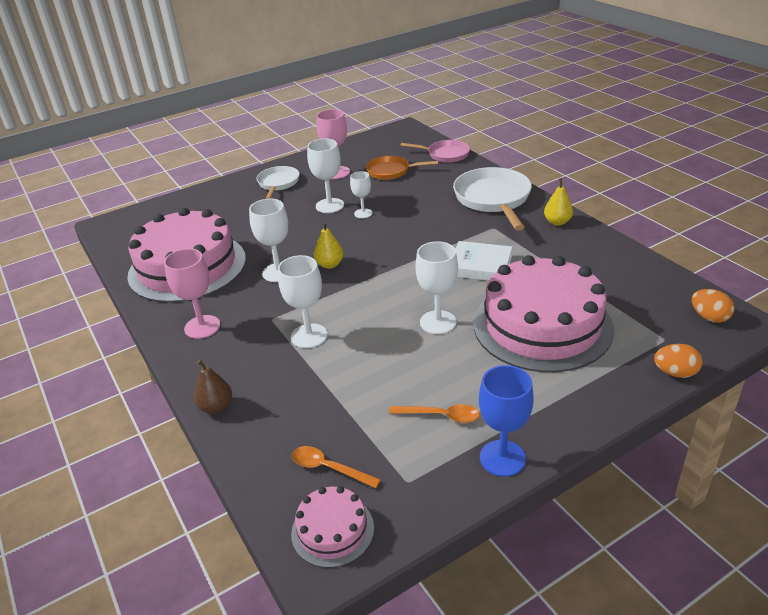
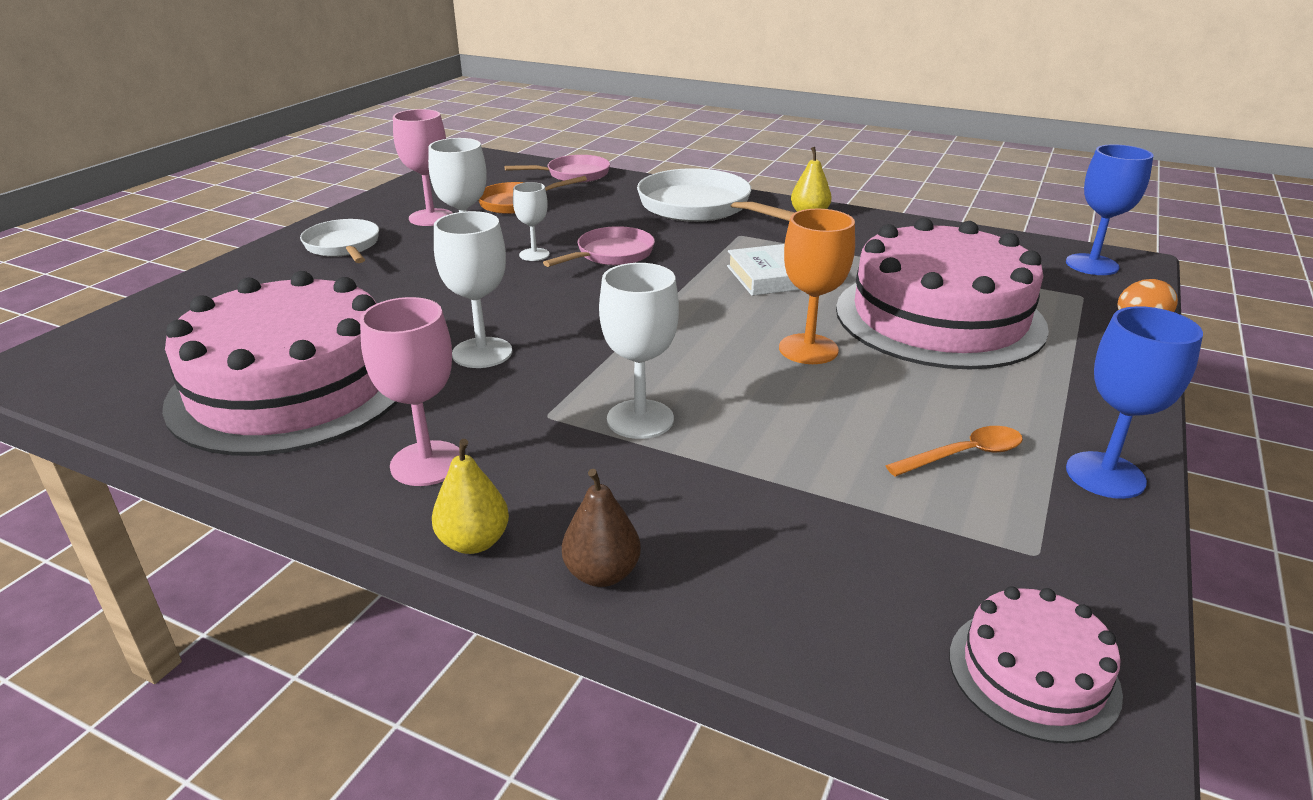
camera: 35 degrees left, 5 degrees down
orange spoon [292,446,381,488] -> none
yellow pear [314,222,343,269] -> yellow pear moved to [432,439,509,554]
white goblet [415,241,458,334] -> orange goblet [779,208,855,364]
orange egg [692,289,734,323] -> blue goblet [1066,144,1154,275]
none -> pink pan [543,226,655,267]

